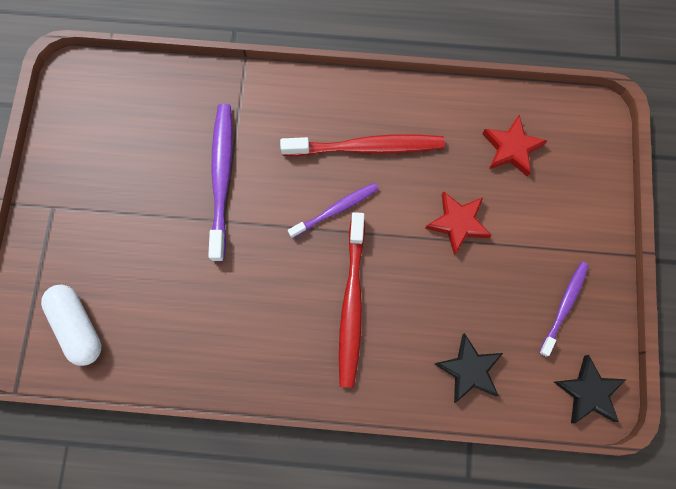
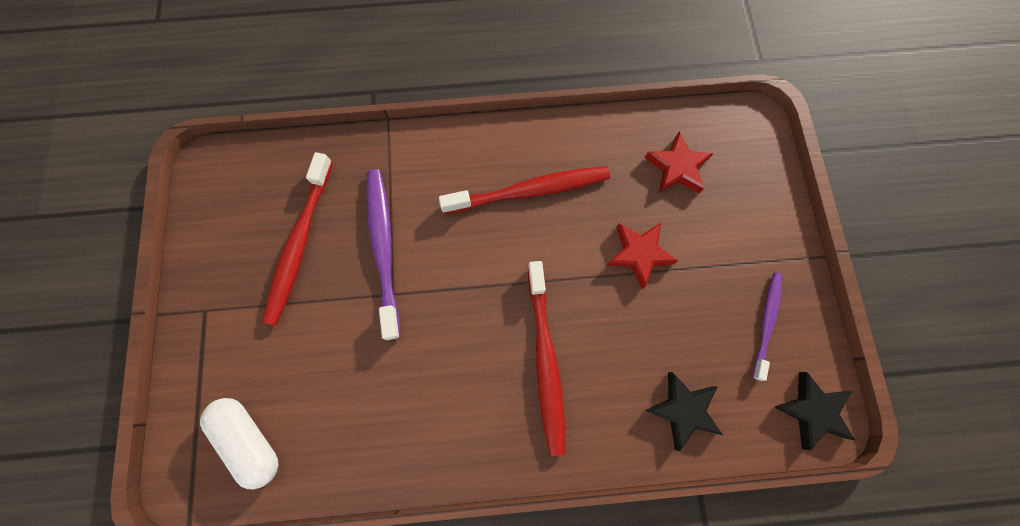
camera: 10 degrees left, 0 degrees up
purple toothbrush [288,183,379,239] -> none
none -> red toothbrush [262,152,333,326]

